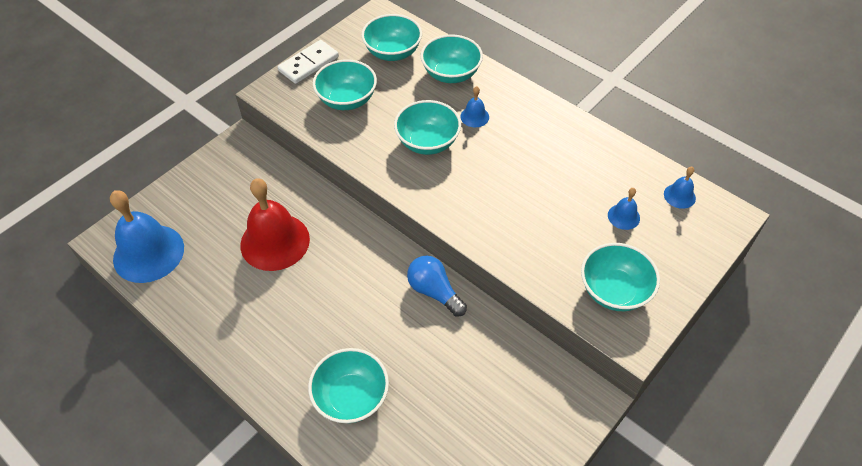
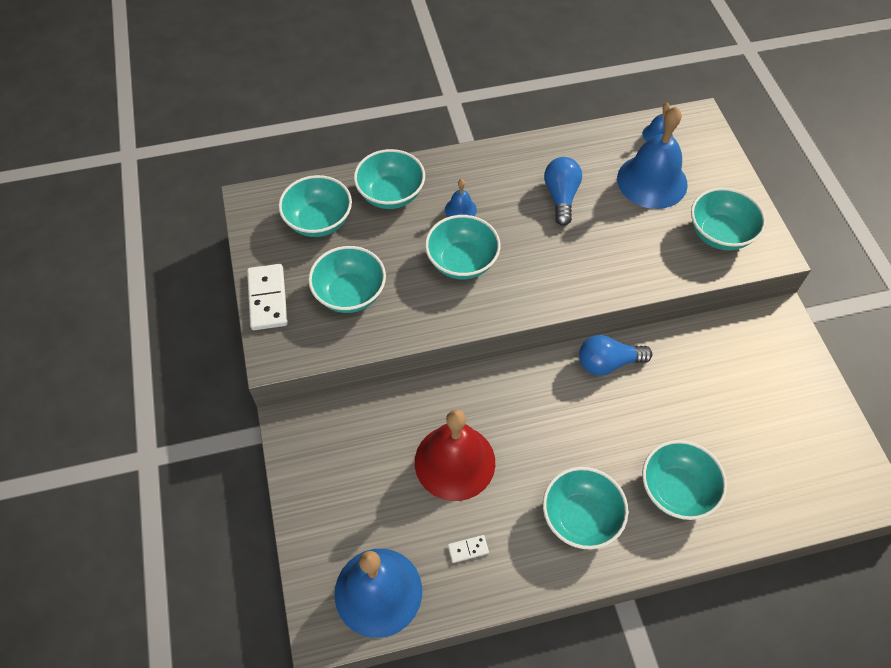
camera: 55 degrees left, 5 degrees up
blue bell [608,188,640,230] -> blue bell [617,107,688,209], size x2.24
none -> white domino [448,535,489,563]
none -> turquoise bowl [543,467,628,549]
none -> blue light bulb [544,157,582,226]

